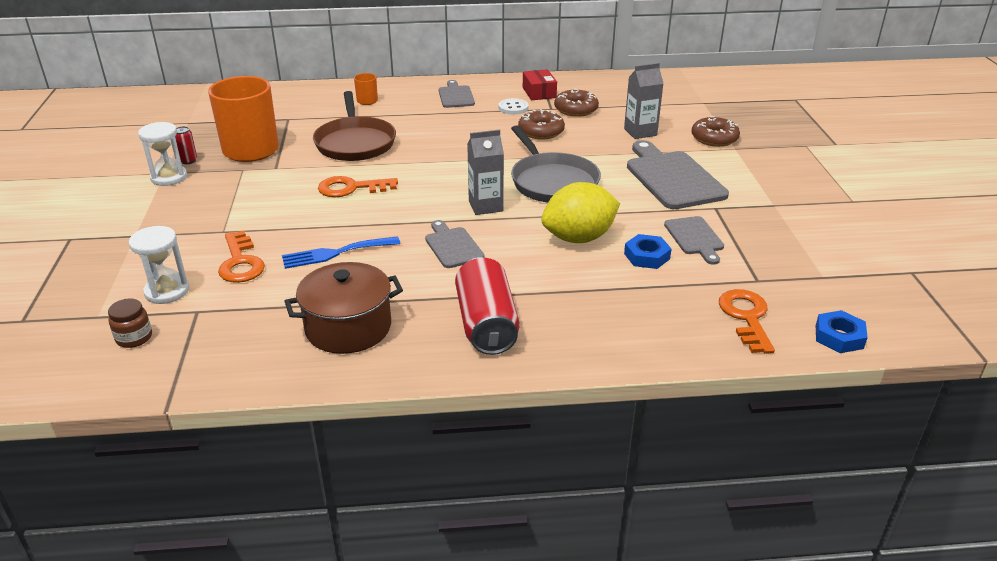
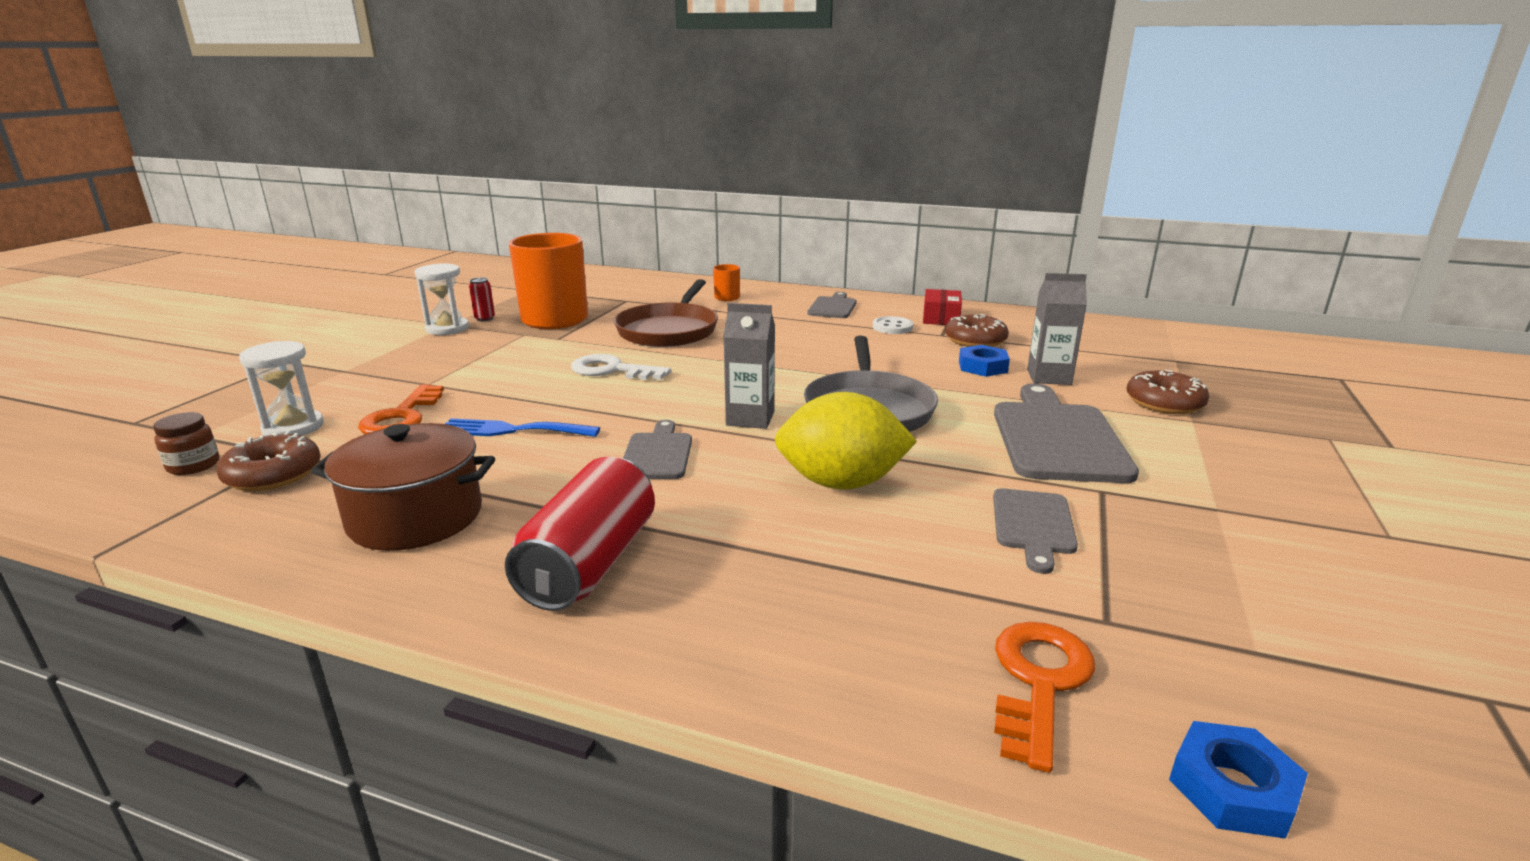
camera: 25 degrees right, 10 degrees down
orange key [318,176,398,197] -> white key [571,354,671,380]
brown donut [518,109,565,140] -> brown donut moved to [217,431,321,491]
blue nut [624,234,672,269] -> blue nut moved to [959,345,1010,377]

